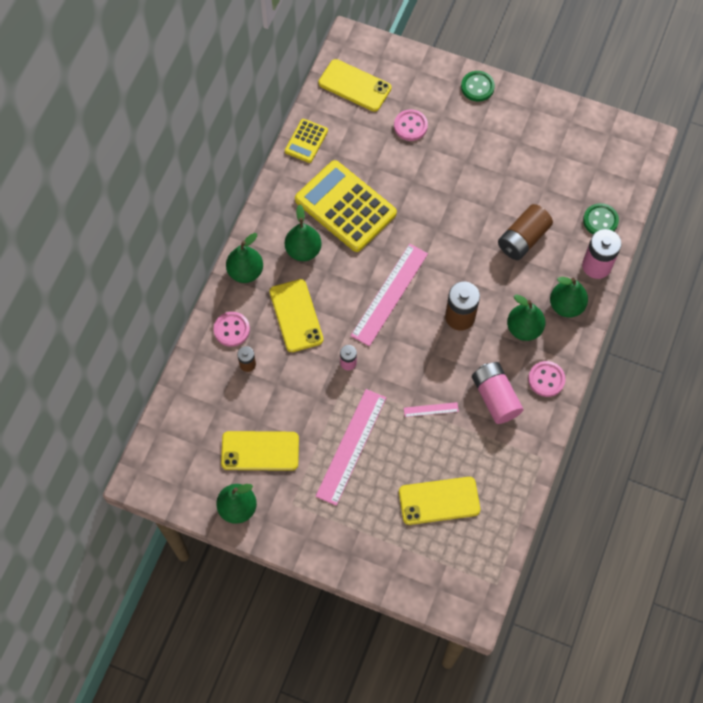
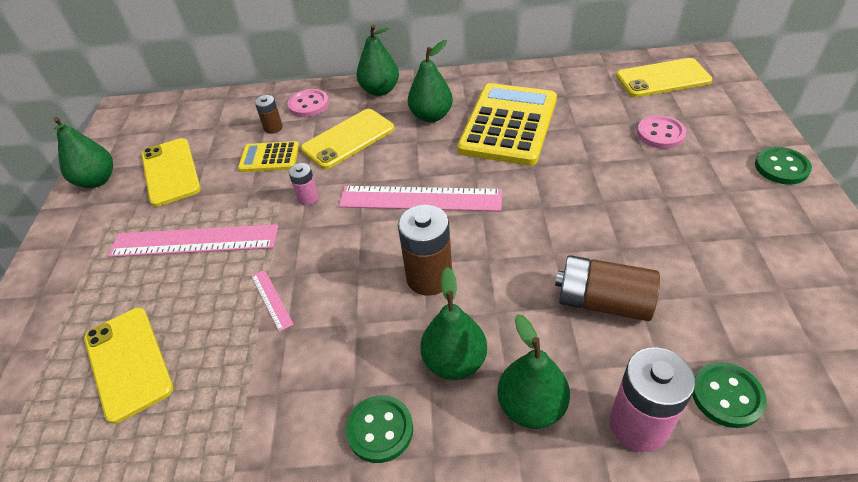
camera: 70 degrees right, 20 degrees down
yellow calculator [285,119,328,163] -> yellow calculator moved to [238,141,299,172]
yellow phone [318,59,391,112] -> yellow phone turned 75 degrees clockwise [616,58,712,97]
pink battery [472,362,524,424] -> none
pink button [528,361,565,397] -> green button [346,395,413,463]

